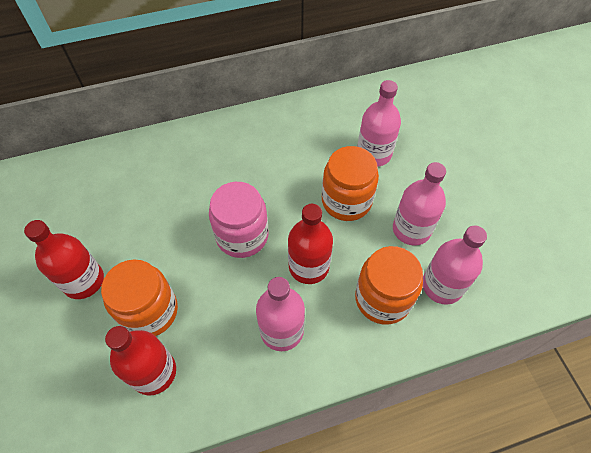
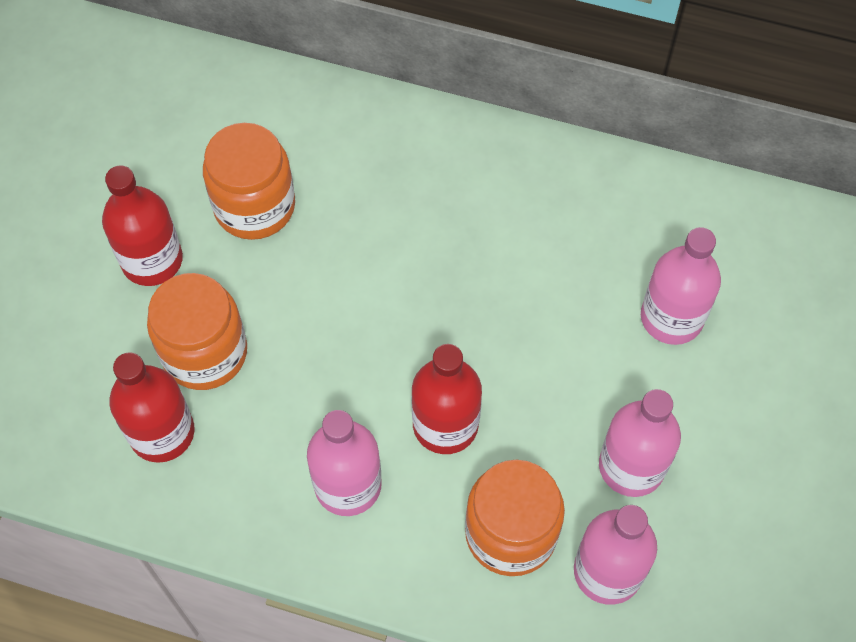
camera: 35 degrees right, 5 degrees up
pink jar [209,182,268,258] -> none
orange jar [322,146,379,221] -> orange jar moved to [203,123,295,240]

